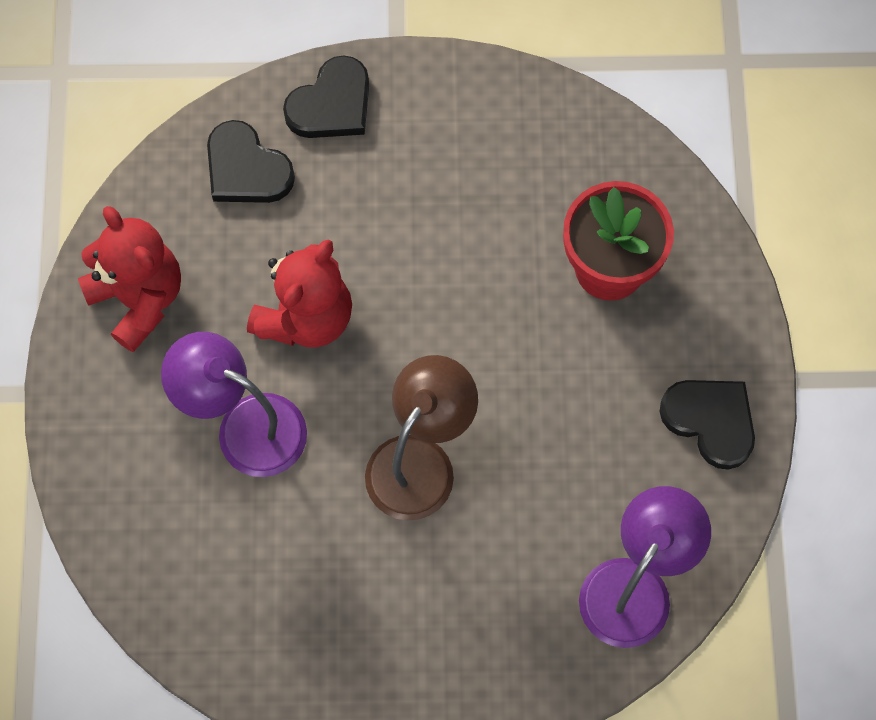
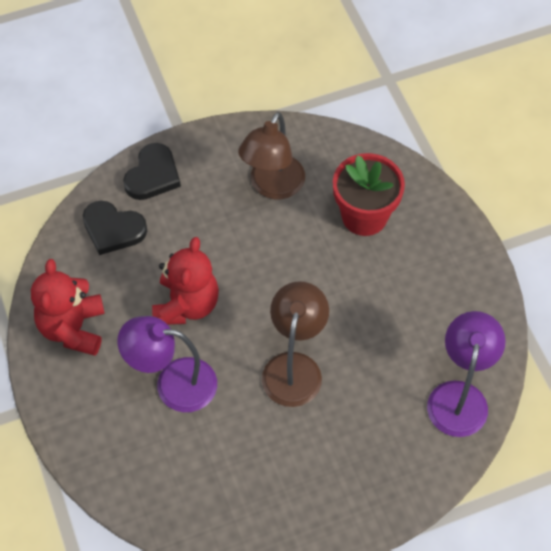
camera: 20 degrees left, 10 degrees down
red teddy bear [78,206,181,352] -> red teddy bear turned 120 degrees counterclockwise [31,259,105,356]
black heart [659,380,755,470] -> none
none -> brown lamp [238,112,305,199]

